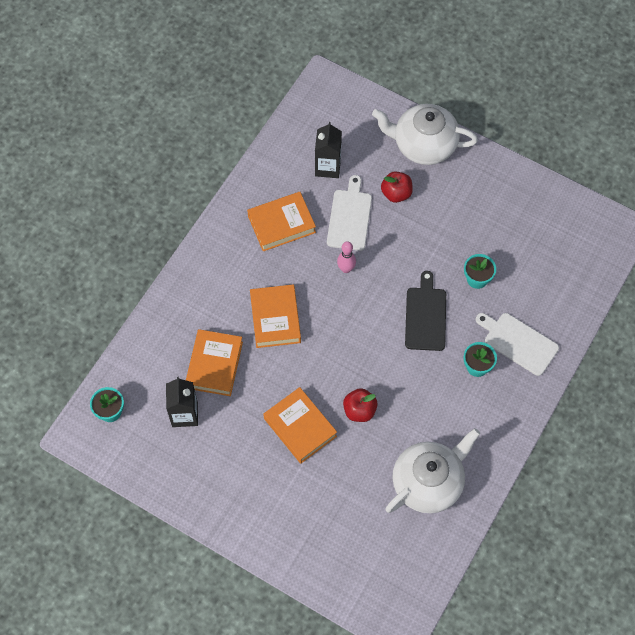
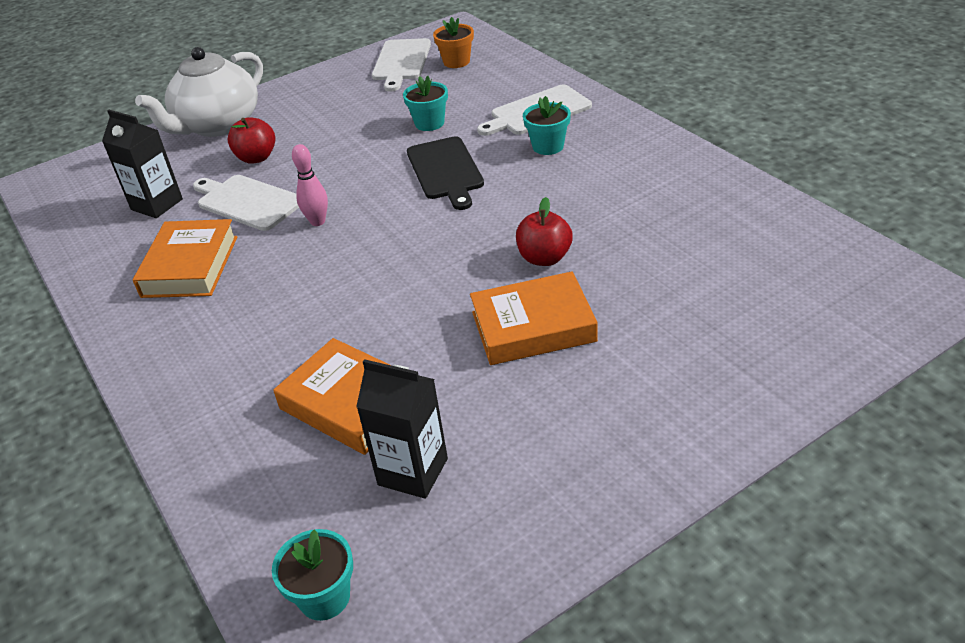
camera: 60 degrees left, 25 degrees down
orange book [250,284,301,348] -> none
white teapot [385,428,480,513] -> none
black cutting board [405,271,446,351] -> black cutting board turned 135 degrees counterclockwise [407,136,484,210]
none -> white cutting board [372,38,431,92]
none -> orange flower pot [433,17,474,68]

